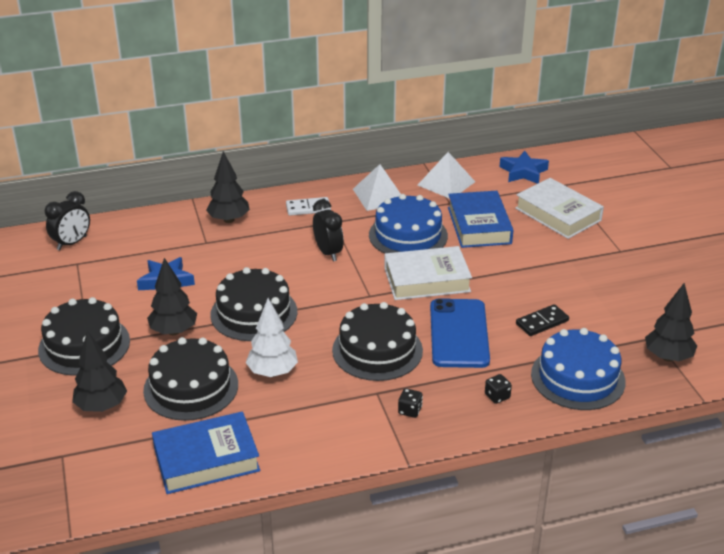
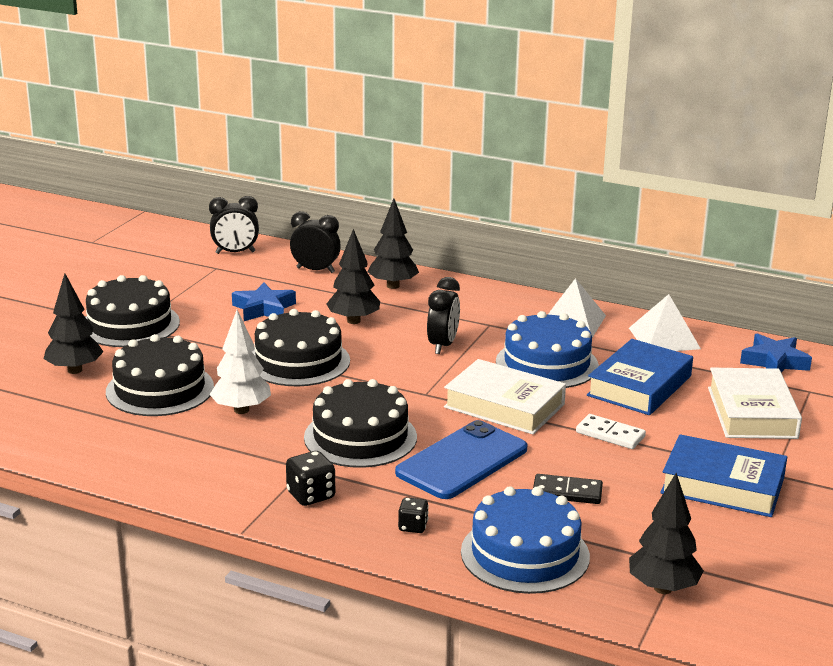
camera: 40 degrees right, 10 degrees down
black tree [147,258,197,335] -> black tree moved to [327,229,380,324]
blue book [152,411,260,494] -> blue book moved to [660,434,787,517]
white domino [286,197,331,216] -> white domino moved to [576,414,646,449]
black dice [398,389,423,418] -> black dice [286,451,335,506], size x1.53
none -> black clock [290,211,341,273]

